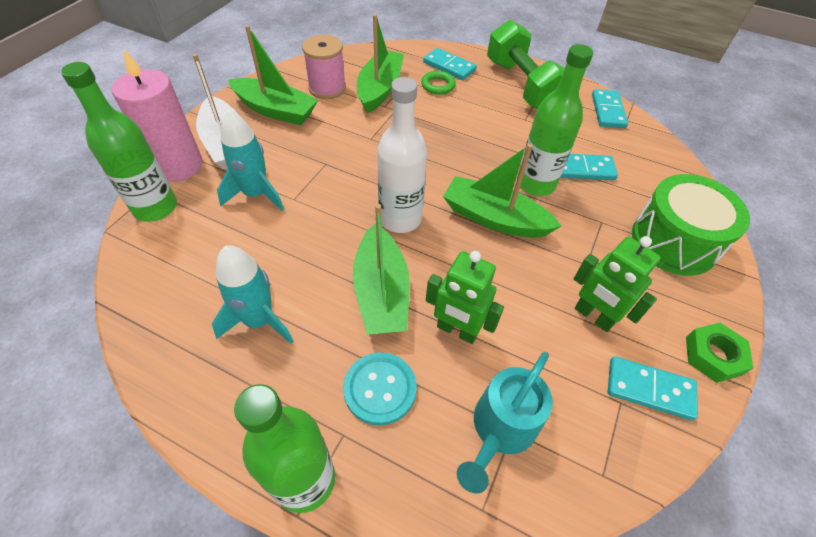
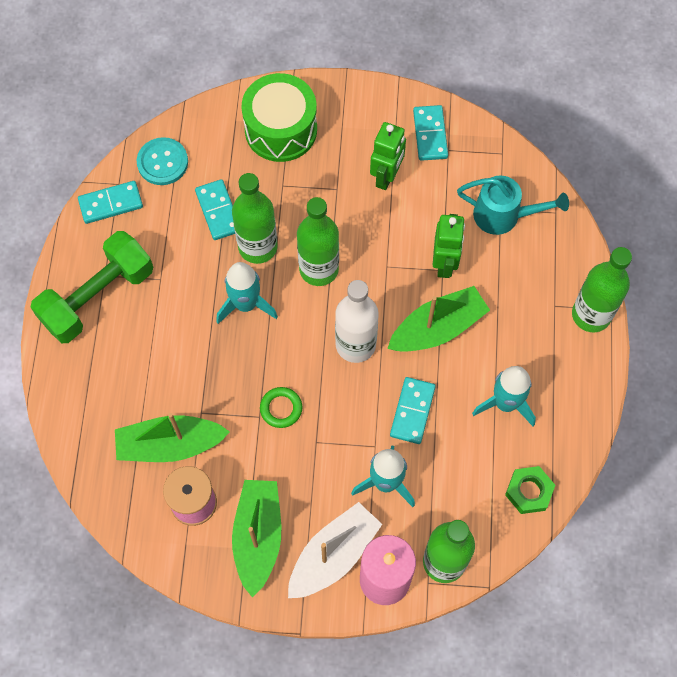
camera: 110 degrees left, 15 degrees up
turquoise button [343,353,417,426] -> turquoise button moved to [137,137,188,185]
green ring [421,71,456,95] -> green ring moved to [260,387,302,428]
turquoise domino [423,48,477,80] -> turquoise domino moved to [390,377,436,444]
green boat [443,144,561,238] -> green bottle [297,197,339,286]
green nut [686,323,754,383] -> green nut moved to [505,466,555,514]
none -> turquoise rocket [216,262,278,324]

